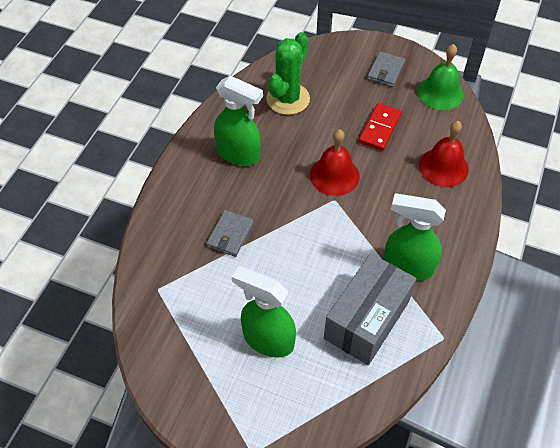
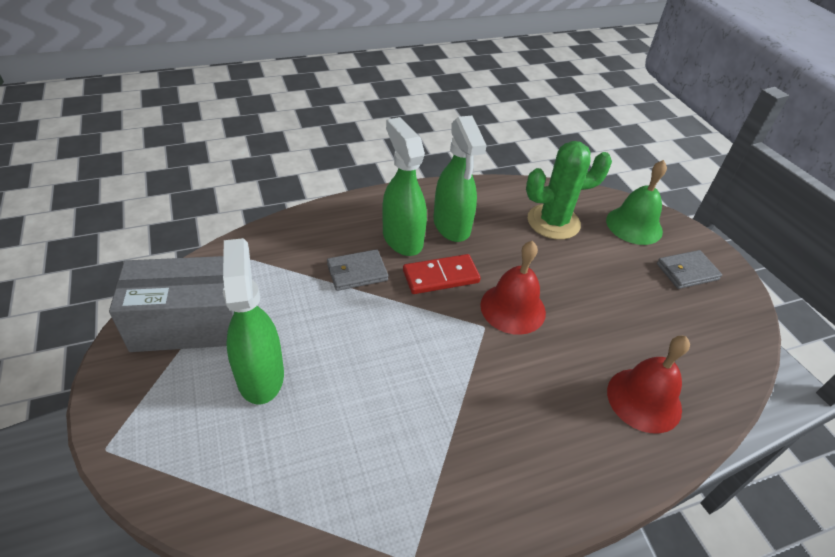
camera: 45 degrees right, 10 degrees down
grey box [324,253,416,365] -> grey box moved to [109,256,234,352]
red domino [359,103,402,151] -> red domino moved to [403,254,481,294]
green spray bottle [383,194,446,281] -> green spray bottle moved to [382,117,427,256]
green bell [418,44,464,110] -> green bell moved to [606,160,667,245]

